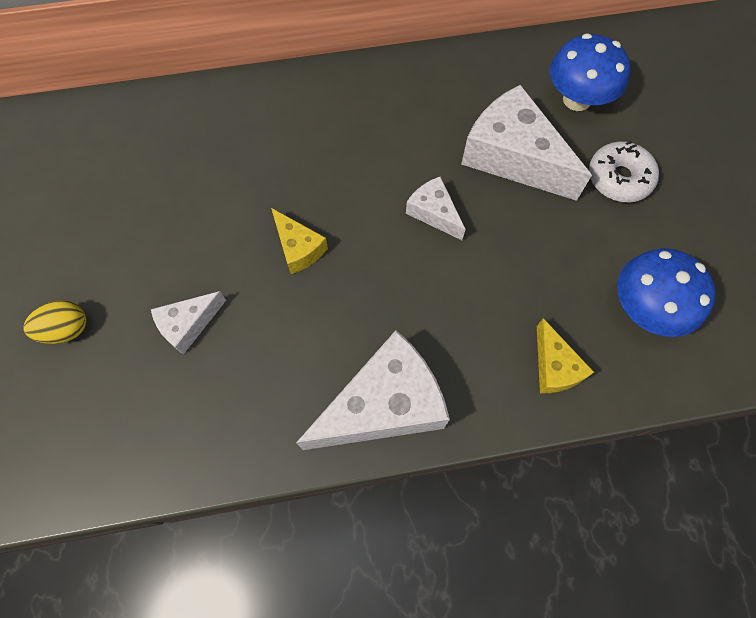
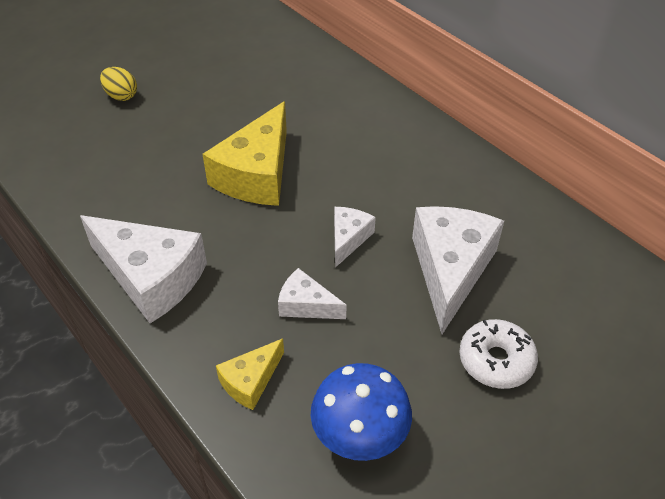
camera: 60 degrees right, 20 degrees down
white cheese [151,291,226,355] -> white cheese moved to [278,268,347,319]
yellow cheese [271,208,328,274] -> yellow cheese [203,101,287,206], size x1.95
blue mushroom [550,34,630,111] -> none

